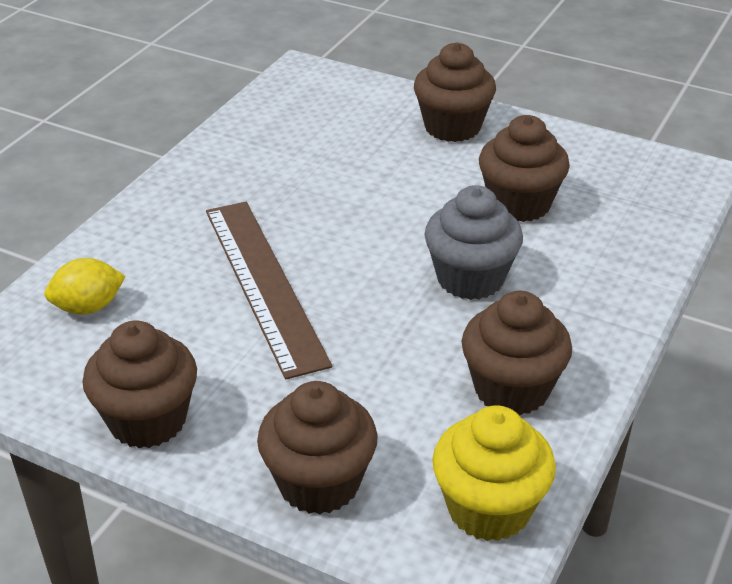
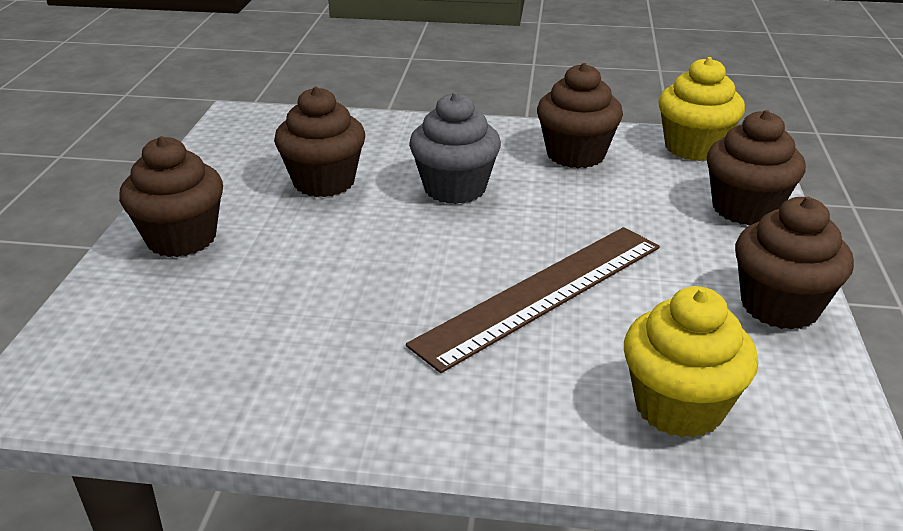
camera: 110 degrees left, 5 degrees down
yellow lemon [44,258,126,315] -> yellow cupcake [624,286,758,438]

